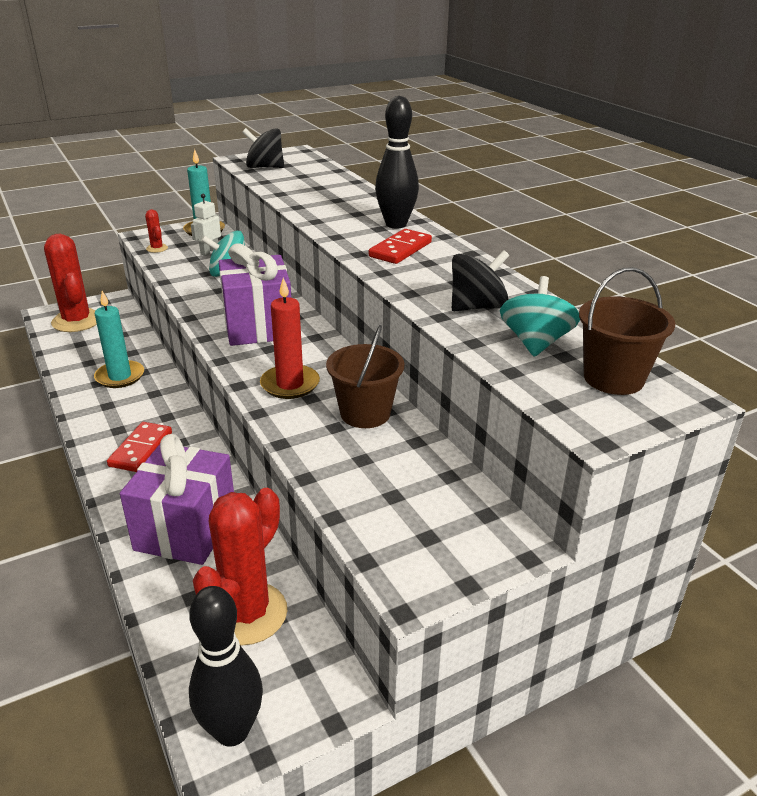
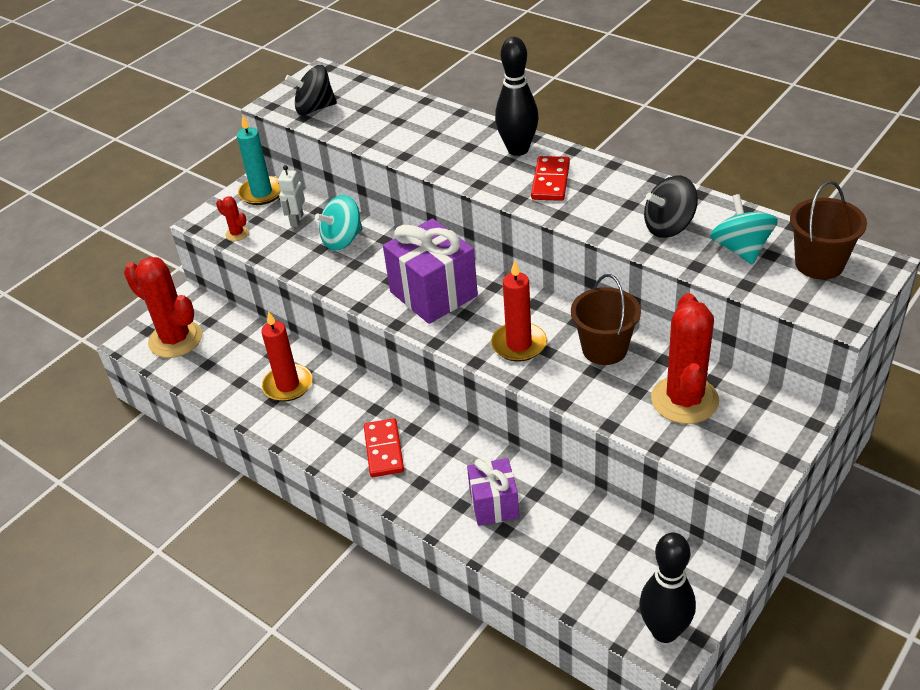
camera: 20 degrees left, 10 degrees up
turquoise candle [94,291,144,388] -> red candle [261,311,312,402]
purple gift [120,434,234,565] -> purple gift [467,458,519,526], size x0.62
red cactus [193,488,287,646] -> red cactus moved to [651,293,719,424]
black spinning top [452,250,509,311] -> black spinning top turned 150 degrees counterclockwise [644,176,698,238]

